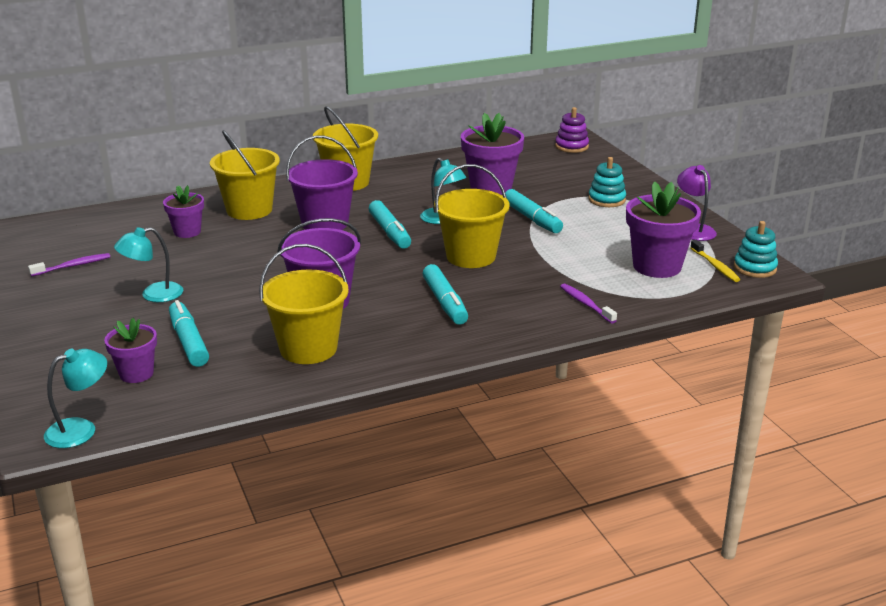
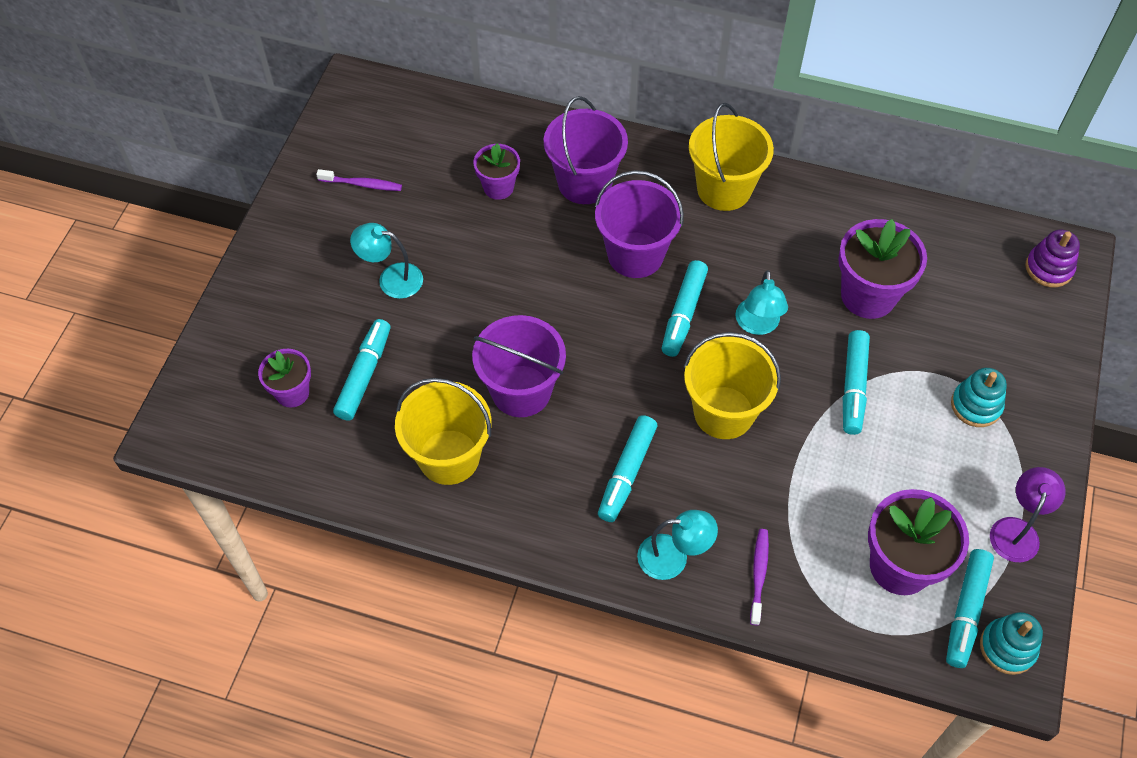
camera: 40 degrees right, 30 degrees up
turquoise lamp [44,349,107,448] -> turquoise lamp moved to [637,510,718,580]
yellow bucket [210,130,280,220] -> purple bucket [544,96,628,204]
yellow toothbrush [690,240,740,282] -> turquoise marker [946,549,994,668]

